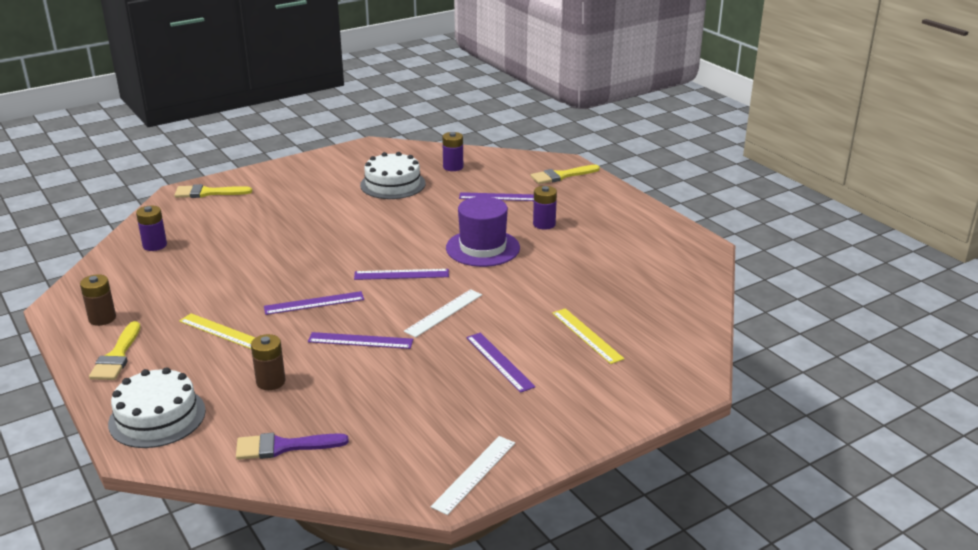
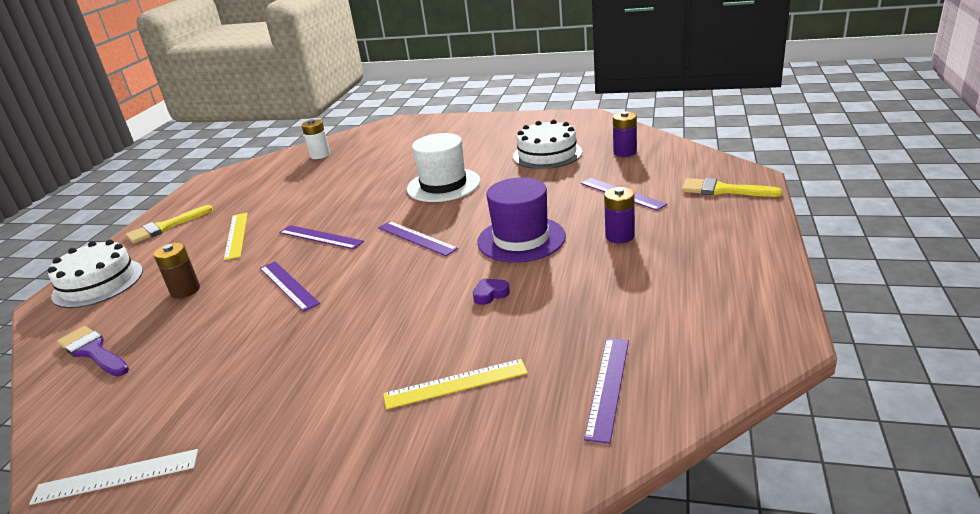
camera: 50 degrees right, 0 degrees up
brown battery [80,274,116,326] -> none
purple battery [136,206,167,251] -> white battery [302,119,330,159]
yellow brush [174,184,252,198] -> none
white ruler [404,289,482,337] -> none
purple ruler [466,333,535,393] -> purple ruler moved to [584,338,629,444]
yellow ruler [552,308,625,364] -> yellow ruler turned 60 degrees clockwise [383,359,528,409]
none -> white hat [407,133,481,202]
none -> purple heart [473,279,510,305]

